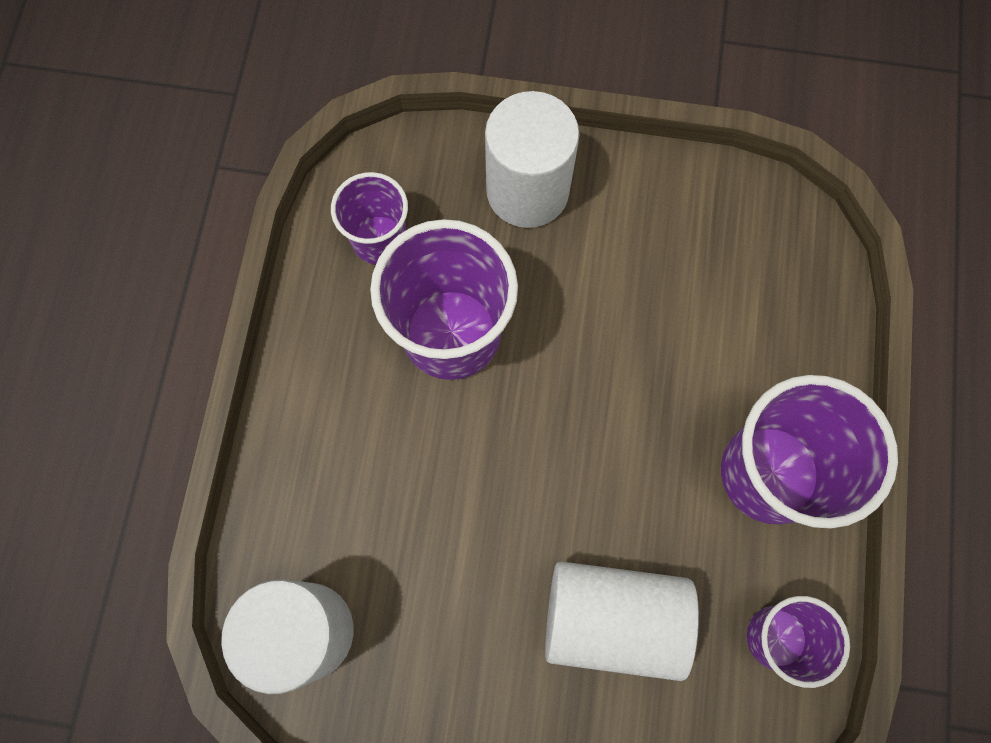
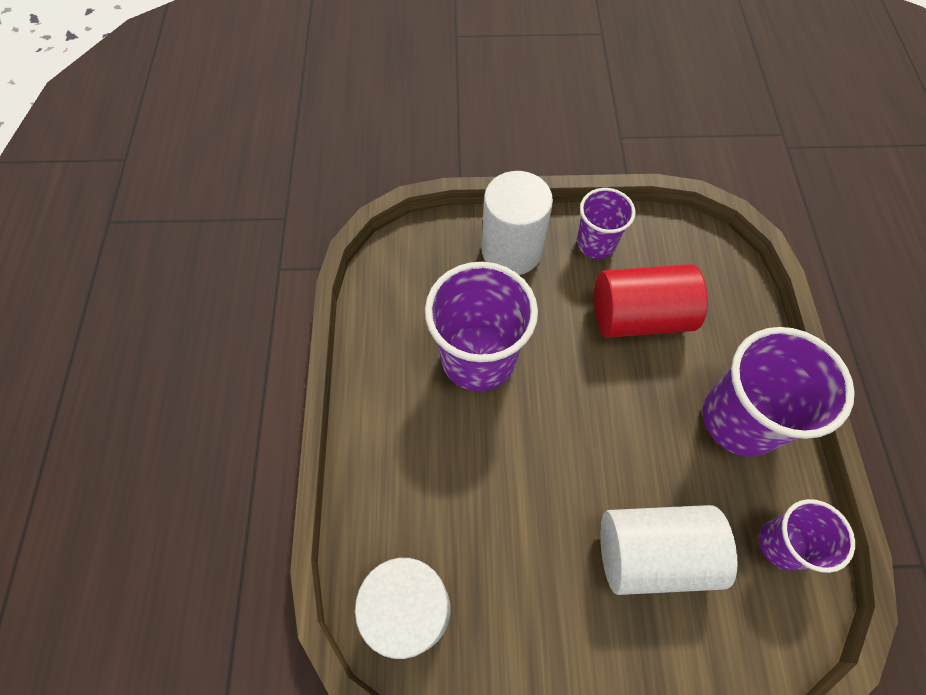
camera: 10 degrees left, 10 degrees down
purple cup [331,172,408,264] -> purple cup moved to [577,188,636,259]
none -> red cylinder [594,264,708,338]

